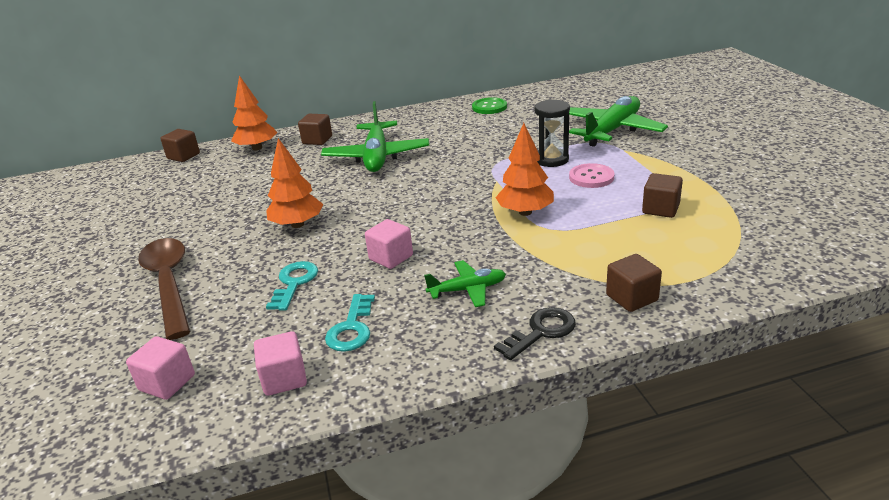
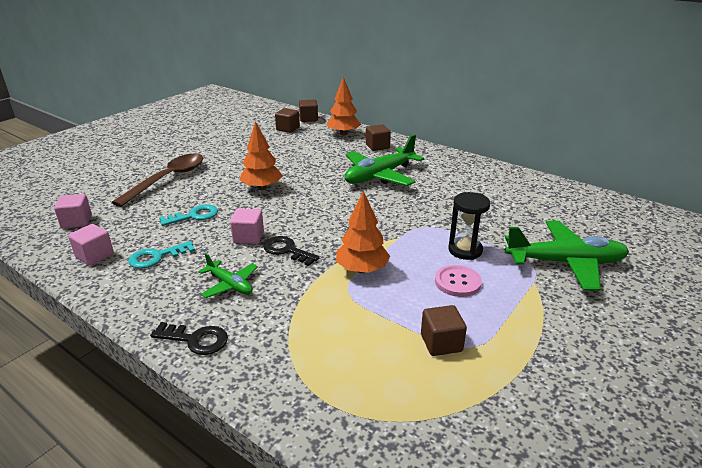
camera: 50 degrees right, 0 degrees up
green button [472,97,507,114] -> none
brown cube [606,254,662,312] -> brown cube moved to [275,108,300,133]
none -> black key [263,236,320,266]

